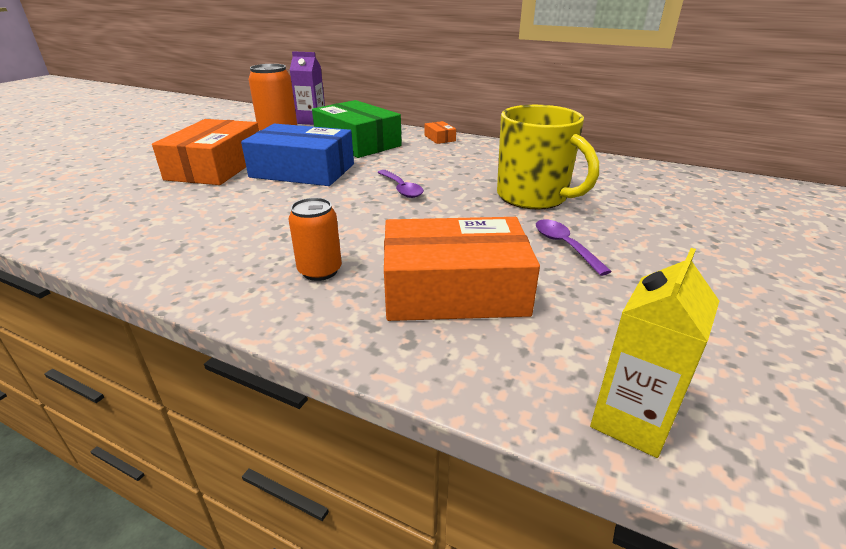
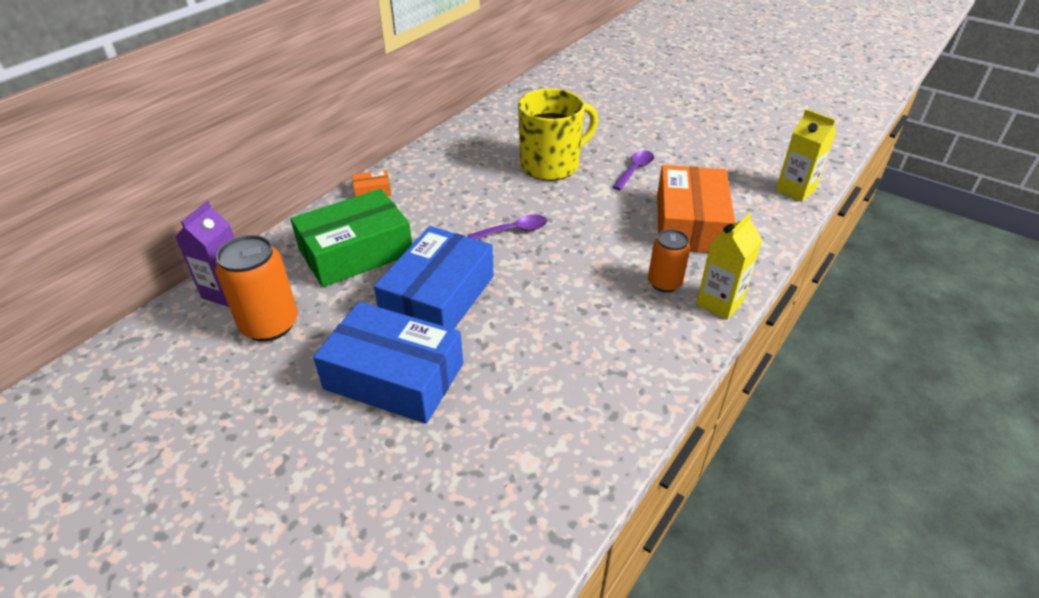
camera: 80 degrees left, 10 degrees up
orange box [152,119,259,185] -> blue box [313,302,463,424]
purple spoon [536,219,612,276] -> purple spoon turned 135 degrees clockwise [613,150,654,190]
none -> yellow carton [696,213,762,320]

